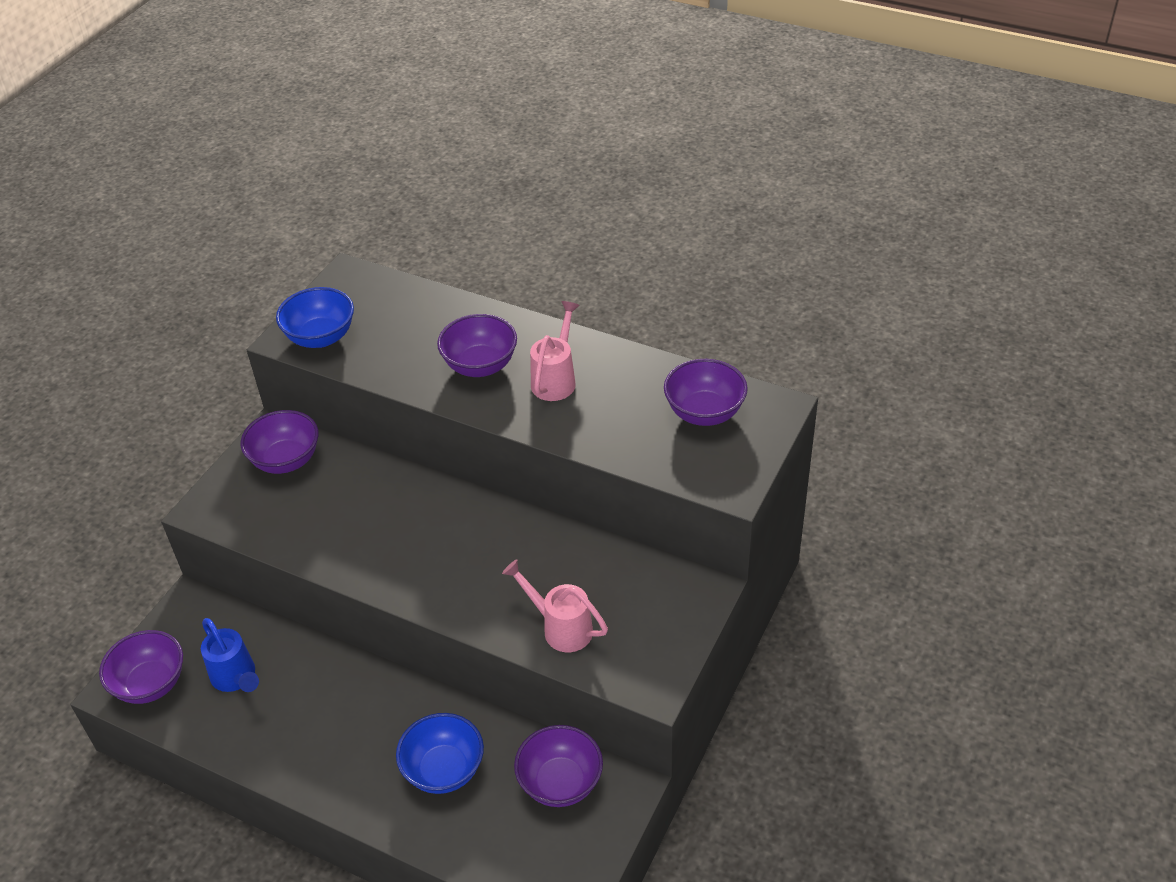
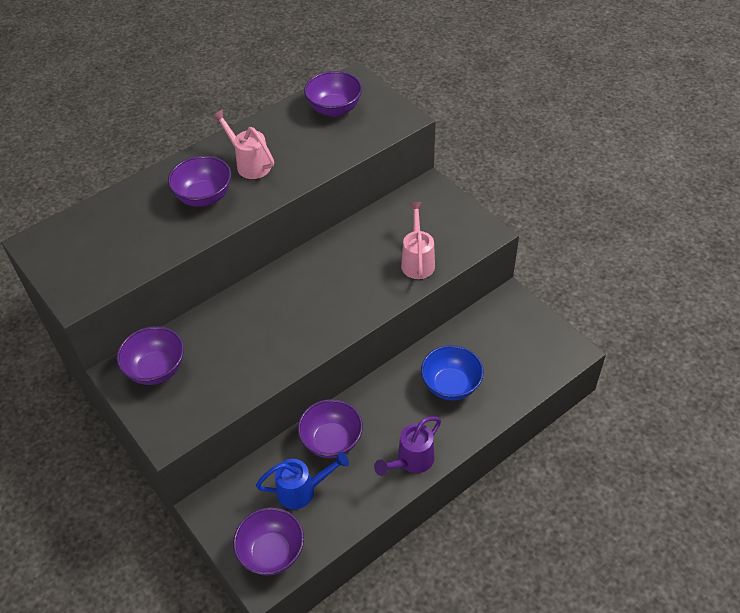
camera: 65 degrees left, 5 degrees up
blue bowl [276,287,354,348] -> none
pink watering can [502,559,608,652] -> pink watering can turned 120 degrees clockwise [401,202,435,279]
purple bowl [514,725,603,807] -> purple bowl moved to [298,399,363,458]
none -> purple watering can [374,416,441,476]

